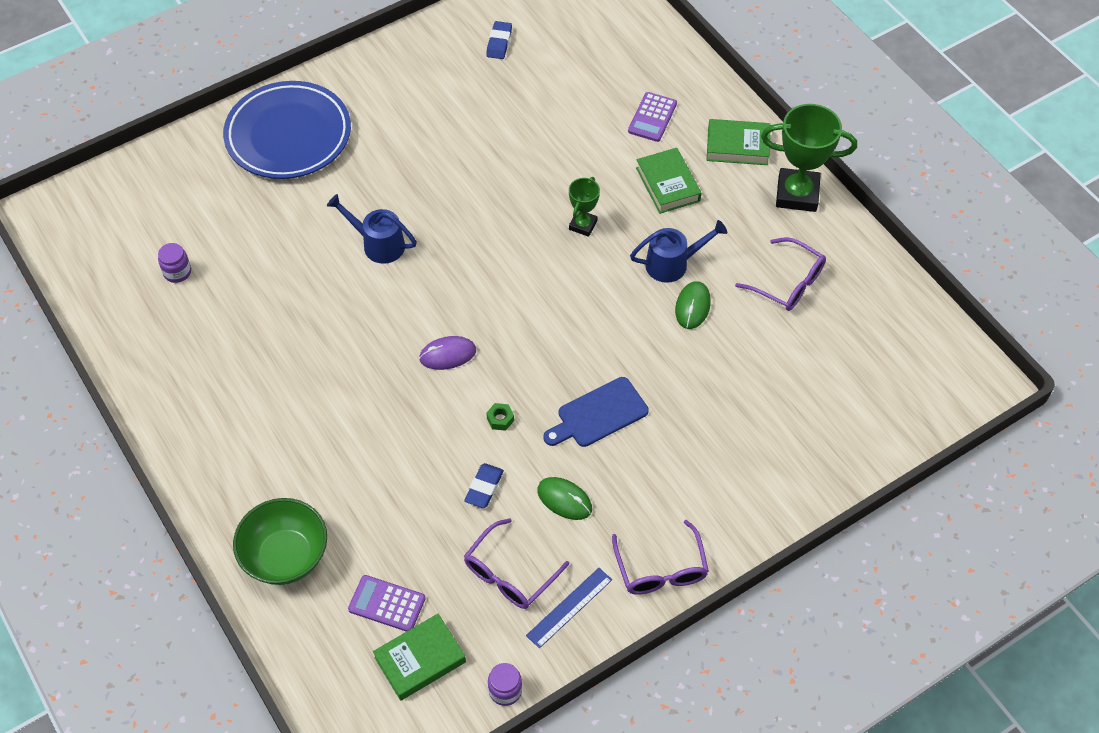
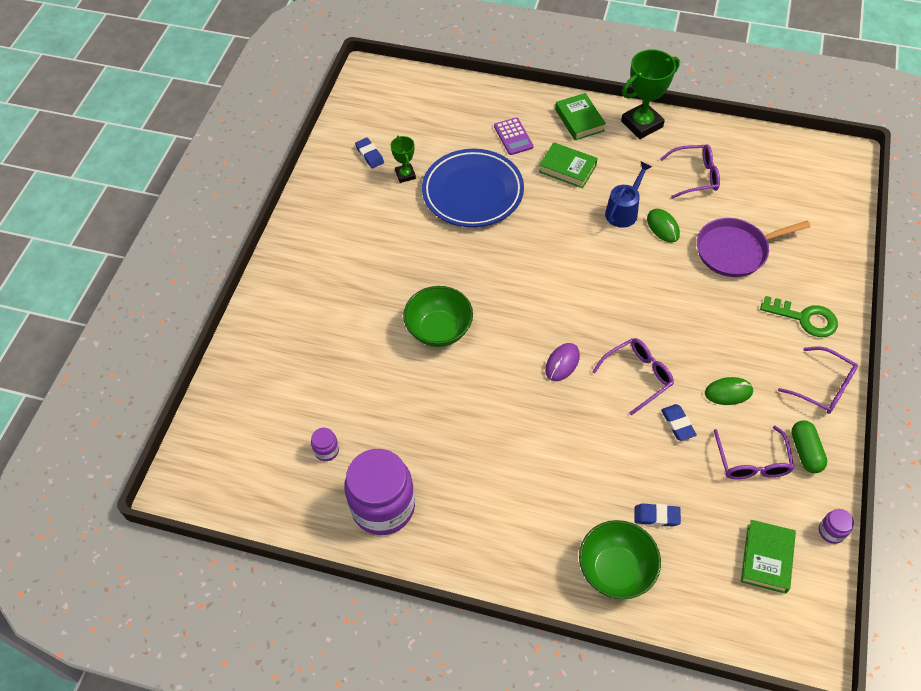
camera: 40 degrees left, 0 degrees up
blue plate [223,81,351,179] -> blue plate moved to [422,149,524,227]
blue watering can [327,194,417,264] -> green bowl [403,286,473,347]
purple calculator [348,575,426,632] -> none
green nut [486,403,514,431] -> purple glasses [592,338,674,415]
blue ruler [526,568,612,649] -> green capsule [791,420,827,473]
blue cutting board [543,377,649,447] -> none
green trophy [569,177,600,237] -> green trophy moved to [391,136,416,183]
green book [707,119,771,165] -> green book turned 75 degrees counterclockwise [555,93,606,140]
none -> purple jar [344,449,415,535]
none -> blue eraser [634,504,681,527]
none -> purple pan [697,218,811,277]
none -> green key [760,296,838,337]

